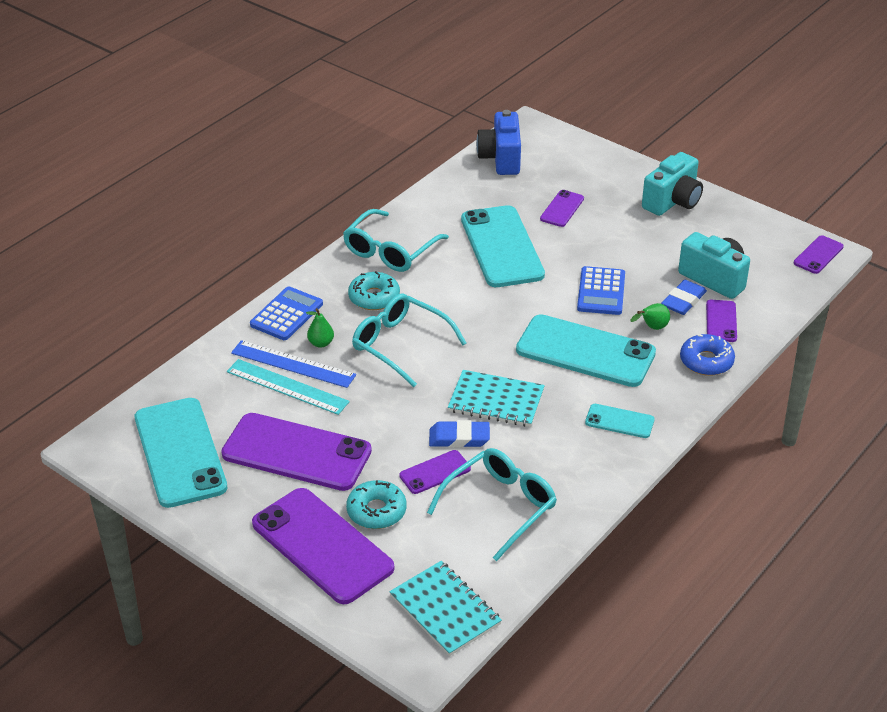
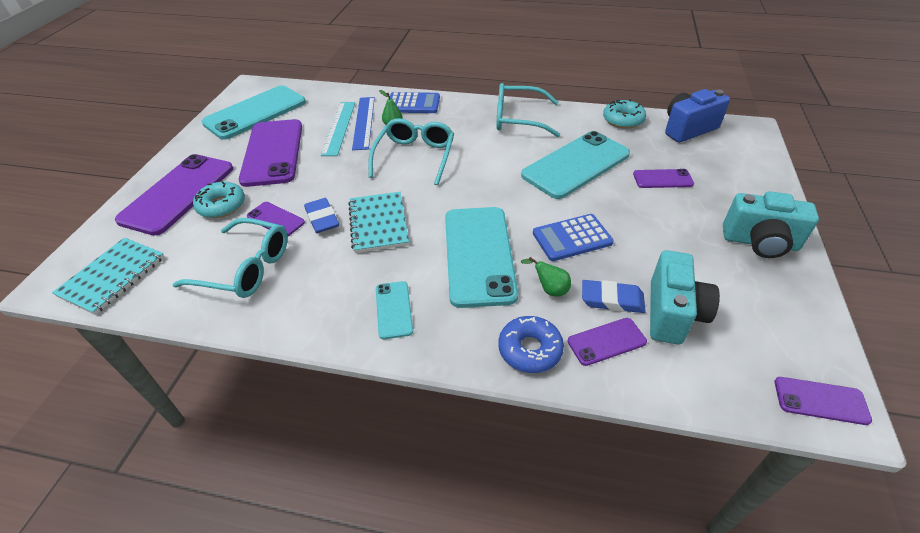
camera: 65 degrees right, 5 degrees up
turquoise donut [348,271,400,310] -> turquoise donut moved to [603,99,646,129]

